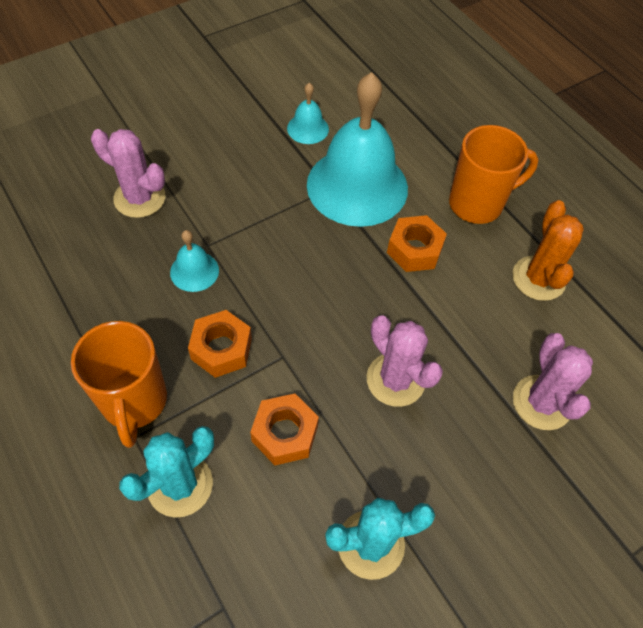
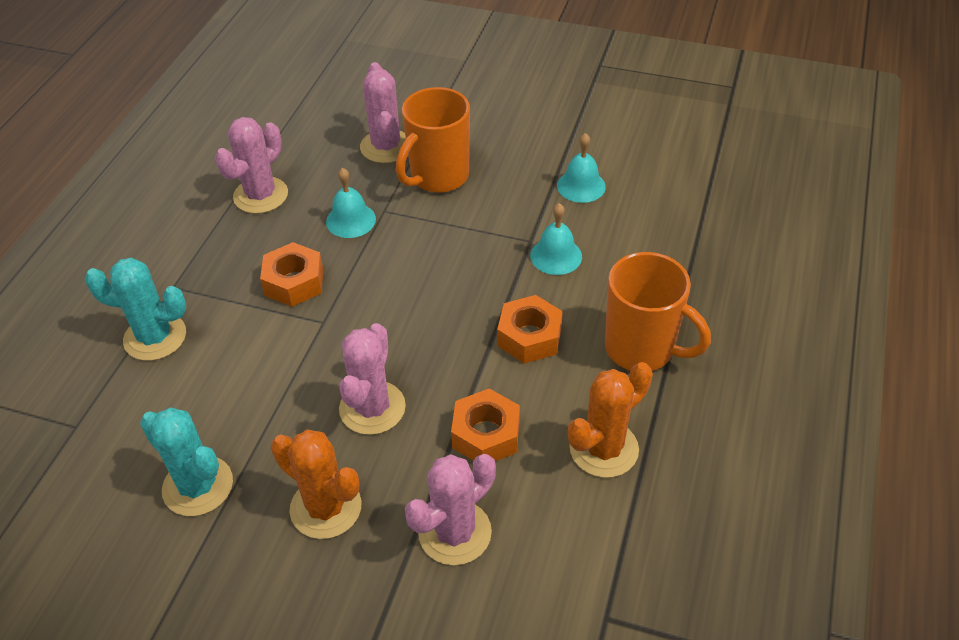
camera: 55 degrees right, 10 degrees down
orange mug [71,321,167,448] -> orange mug moved to [396,87,470,193]
orange nut [250,393,319,465] -> orange nut moved to [451,388,520,461]
turquoise bell [307,72,408,227] -> turquoise bell [530,203,582,275], size x0.44
none -> pink cactus [215,117,288,214]
none -> orange cactus [271,429,362,539]

